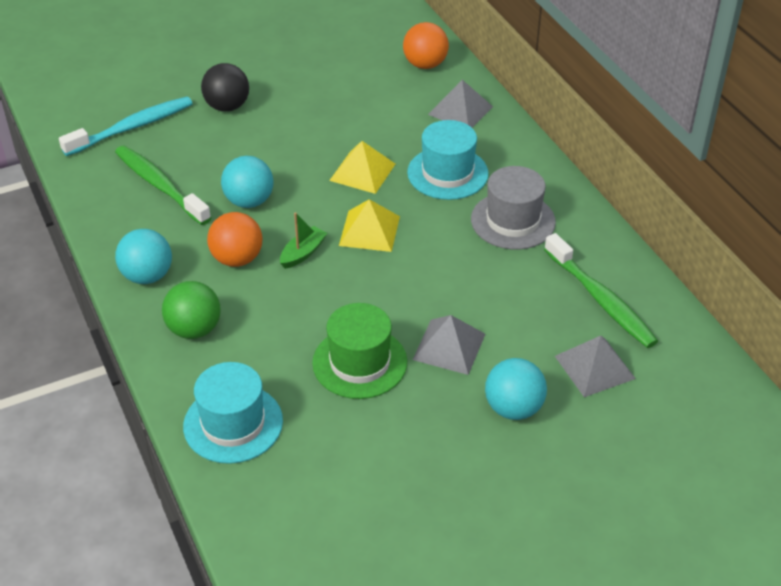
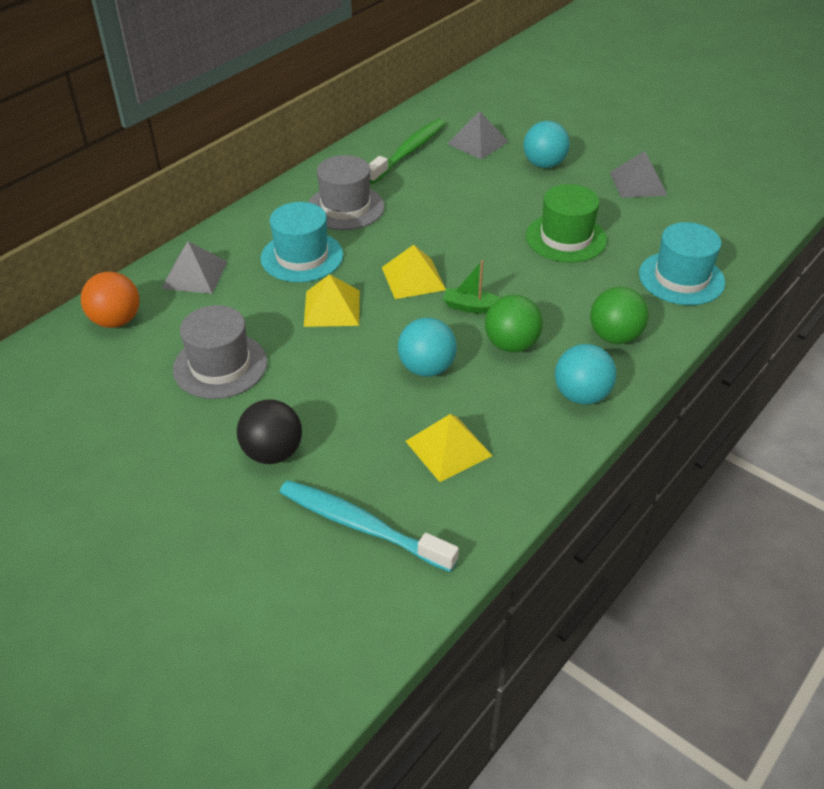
camera: 115 degrees left, 0 degrees up
green toothbrush [115,146,211,225] -> yellow pyramid [405,414,493,482]
orange ball [207,212,263,267] -> green ball [485,295,543,353]
grey pyramid [413,315,485,375] -> grey pyramid moved to [610,151,667,198]
none -> grey hat [173,305,267,399]

